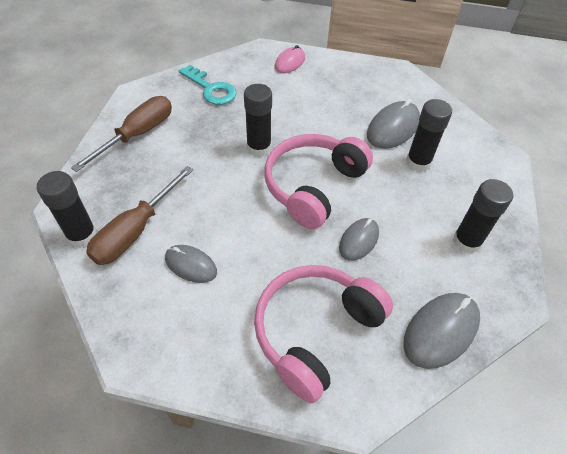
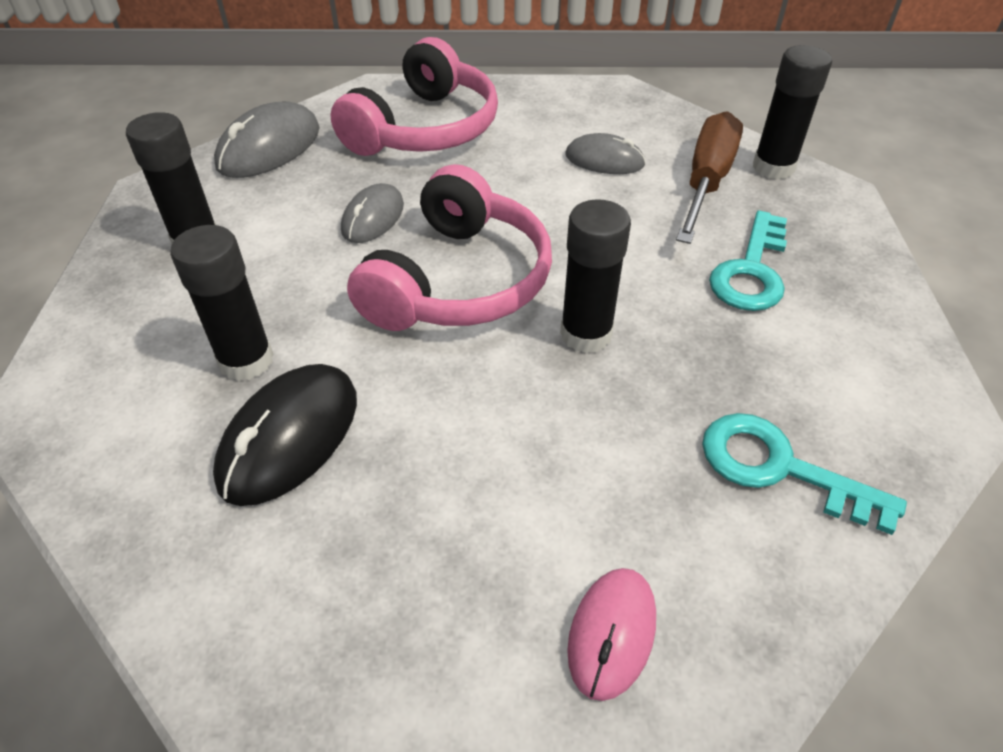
camera: 170 degrees right, 5 degrees down
brown screwdriver [71,96,172,172] -> none
grey mouse [367,99,420,149] -> black mouse [213,364,357,506]
none -> turquoise key [709,210,787,311]

